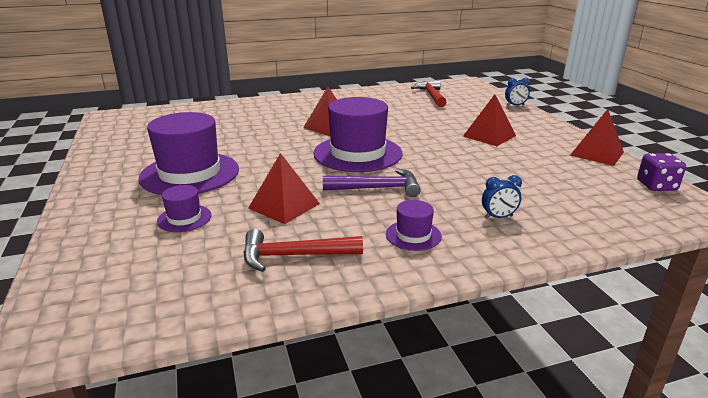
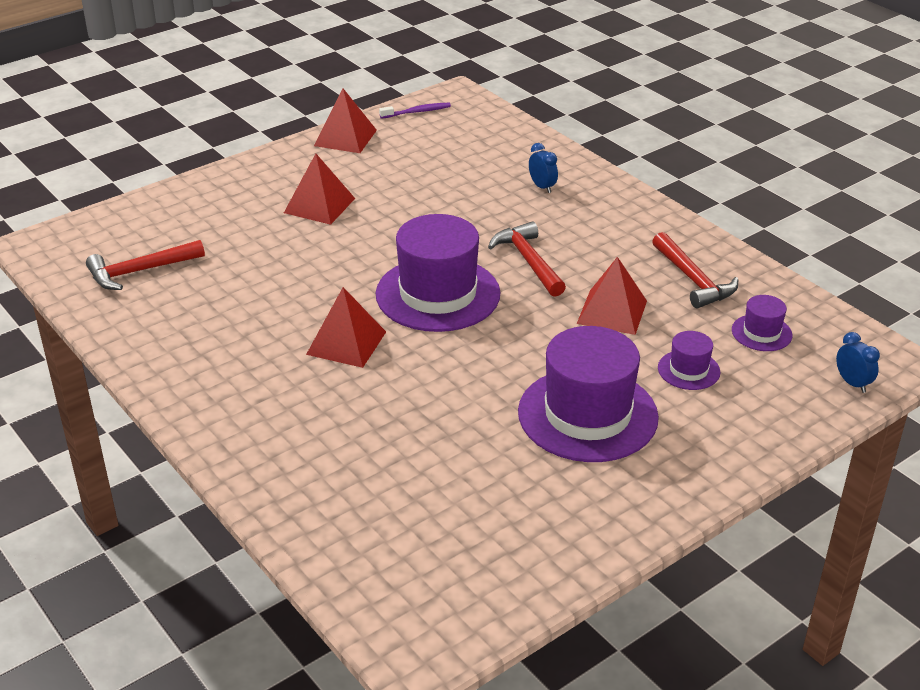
camera: 110 degrees left, 10 degrees up
purple hammer [323,168,421,197] -> red hammer [488,221,566,297]
purple hat [386,200,442,251] -> purple hat moved to [732,295,793,351]
blue clock [505,78,530,106] -> blue clock moved to [836,332,880,393]
purple dice [637,153,686,191] -> purple toothbrush [379,103,451,119]

